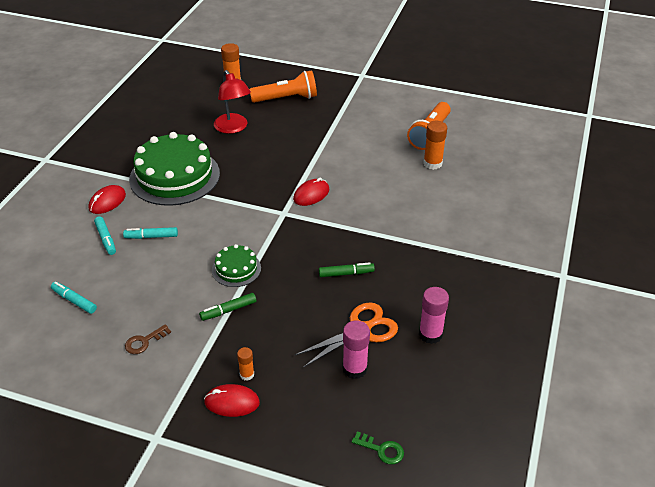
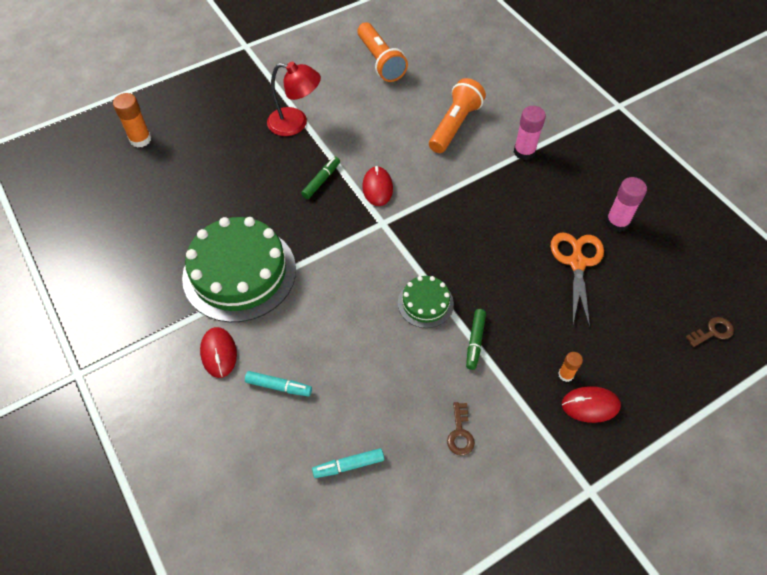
camera: 50 degrees left, 15 degrees up
turquoise marker [123,227,178,239] -> none
red mouse [204,384,260,417] -> red mouse turned 45 degrees clockwise [562,386,621,423]
red lamp [214,70,251,134] -> red lamp moved to [267,62,321,136]
orange flashlight [249,70,317,103] -> orange flashlight moved to [429,78,486,153]
green marker [319,262,375,277] -> green marker moved to [301,157,340,199]
pink glue stick [343,320,370,379] -> pink glue stick moved to [514,106,546,160]
green key [352,432,404,464] -> brown key [686,317,734,347]
orange glue stick [423,121,447,170] -> none

